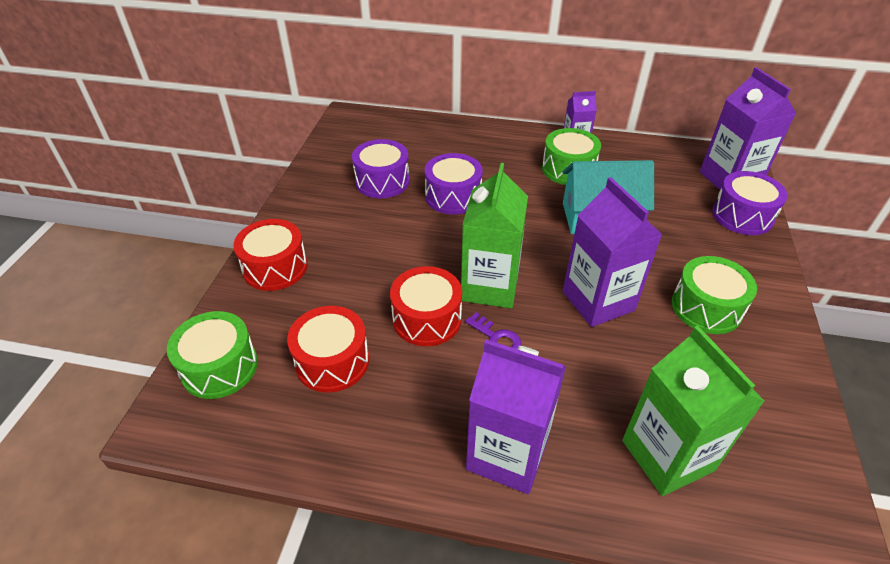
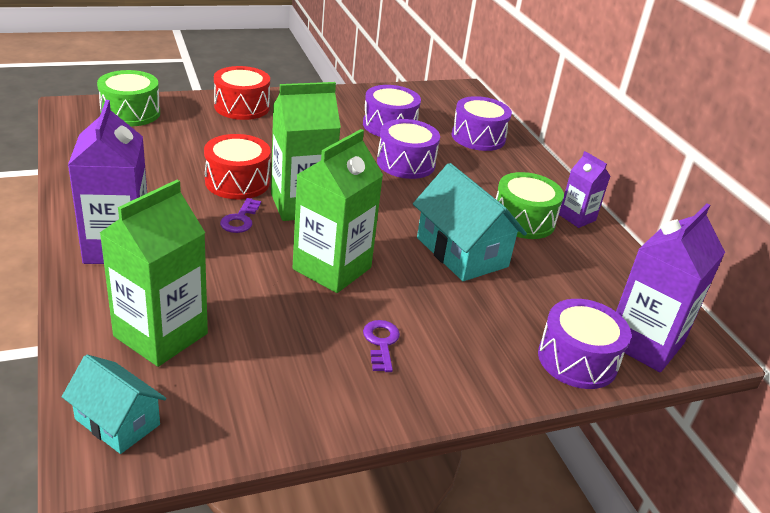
camera: 55 degrees right, 10 degrees down
red drum [287,306,369,393] -> none
purple carton [563,177,662,327] -> green carton [293,129,383,293]
green drum [672,256,757,334] -> purple key [363,320,400,372]
none -> turquoise house [62,355,167,454]
none -> purple drum [452,96,512,151]

